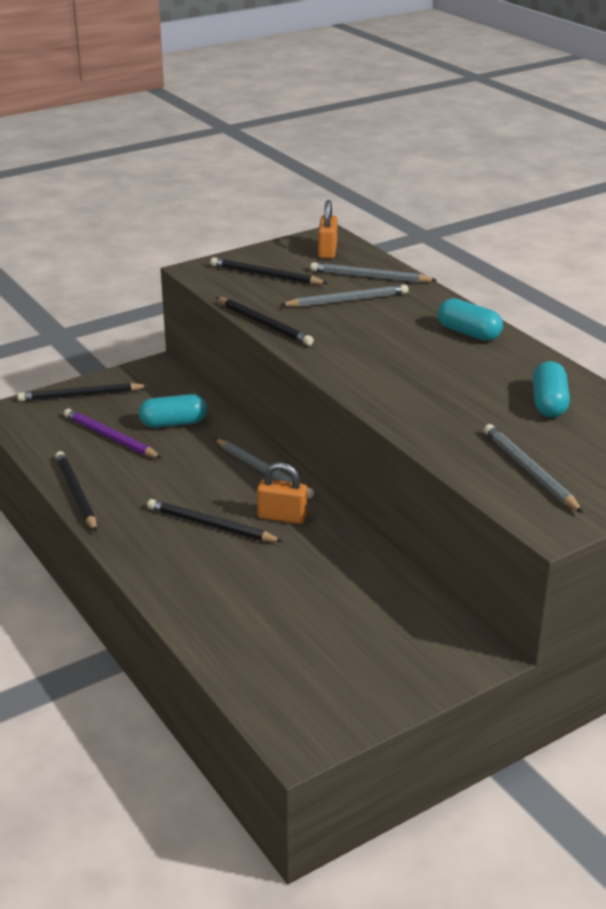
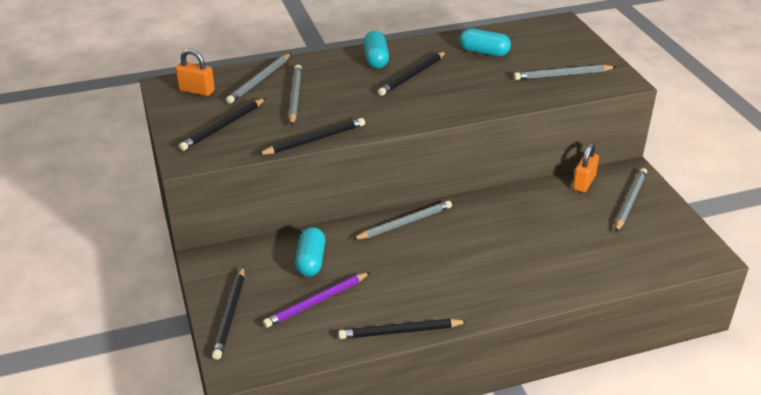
camera: 75 degrees left, 5 degrees up
black pencil [147,499,283,542] -> black pencil moved to [378,51,446,96]
orange padlock [257,462,308,524] -> orange padlock moved to [573,143,599,192]
turquoise capsule [438,298,503,341] -> turquoise capsule turned 60 degrees counterclockwise [363,31,389,68]
none -> grey pencil [615,168,647,232]

